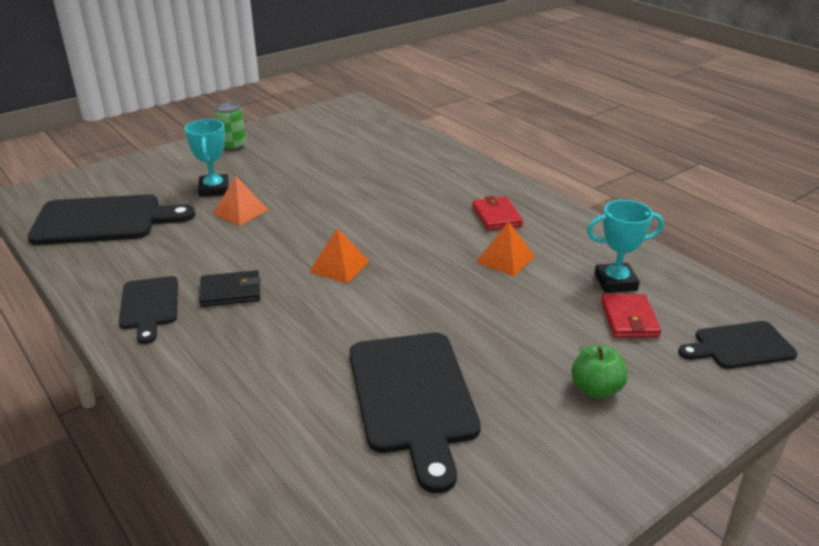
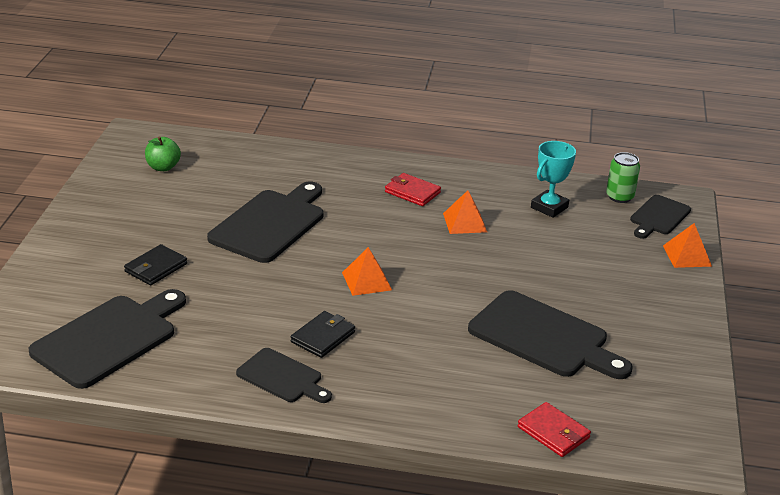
camera: 45 degrees left, 0 degrees up
turquoise trophy [184,119,229,197] -> black wallet [124,244,187,285]
orange pyramid [213,176,269,226] -> orange pyramid moved to [663,223,712,268]
green can [215,102,246,151] -> green can moved to [606,152,640,203]
green apple [571,345,628,398] -> green apple moved to [145,136,181,171]
red wallet [601,294,661,338] -> red wallet moved to [518,402,591,457]
none -> black cutting board [207,181,324,263]

